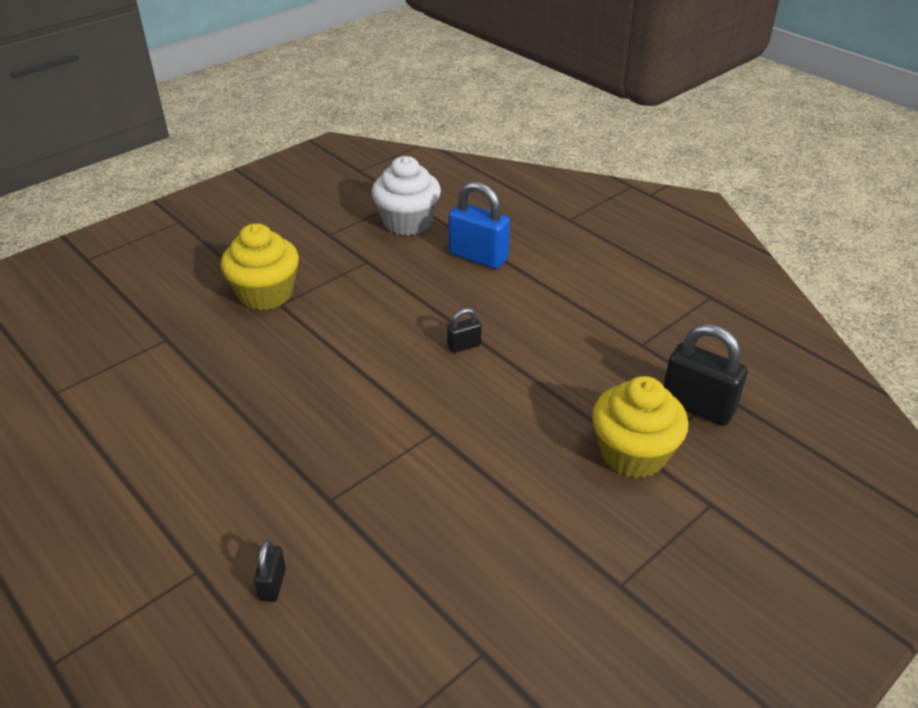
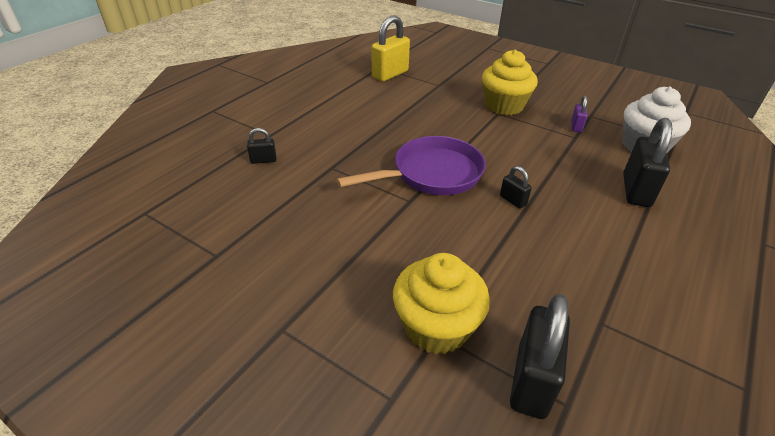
camera: 75 degrees right, 0 degrees up
blue padlock [448,181,510,269] -> black padlock [623,118,672,207]
none -> purple pan [337,136,486,195]
none -> yellow padlock [372,15,410,81]
none -> purple padlock [571,96,588,132]

